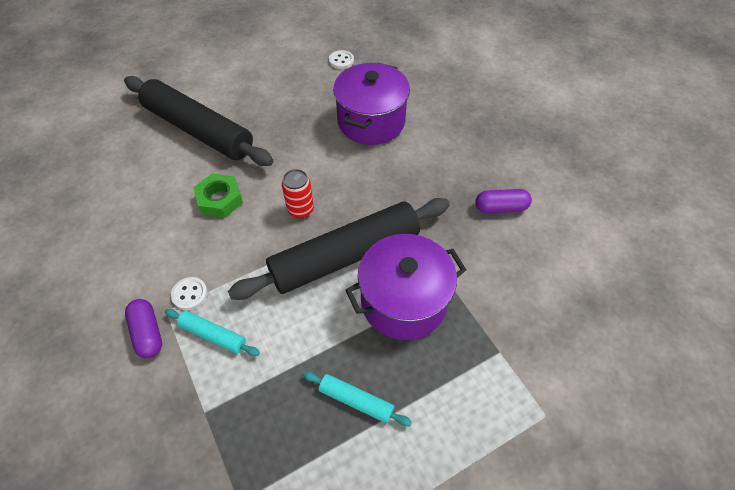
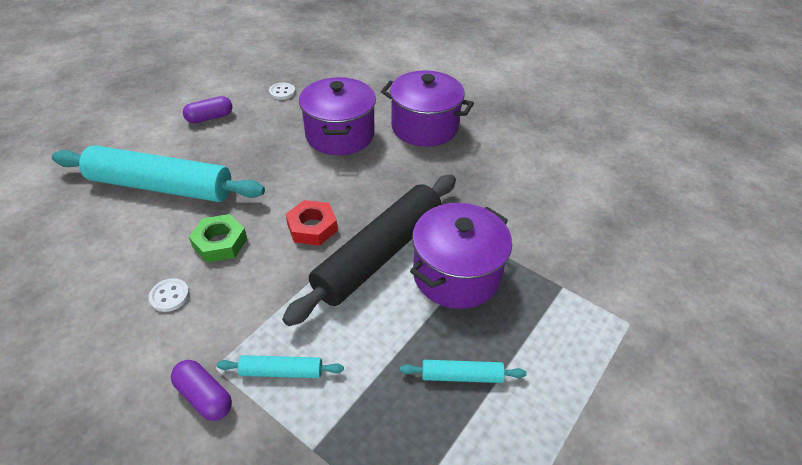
camera: 25 degrees left, 10 degrees down
black rolling pin [124,76,273,166] -> turquoise rolling pin [52,145,265,202]
white button [171,277,208,310] -> white button moved to [149,278,190,312]
red can [282,169,314,219] -> red nut [286,200,338,246]
purple capsule [475,189,532,213] -> purple capsule moved to [183,96,233,123]
none -> purple pot [381,71,474,147]

